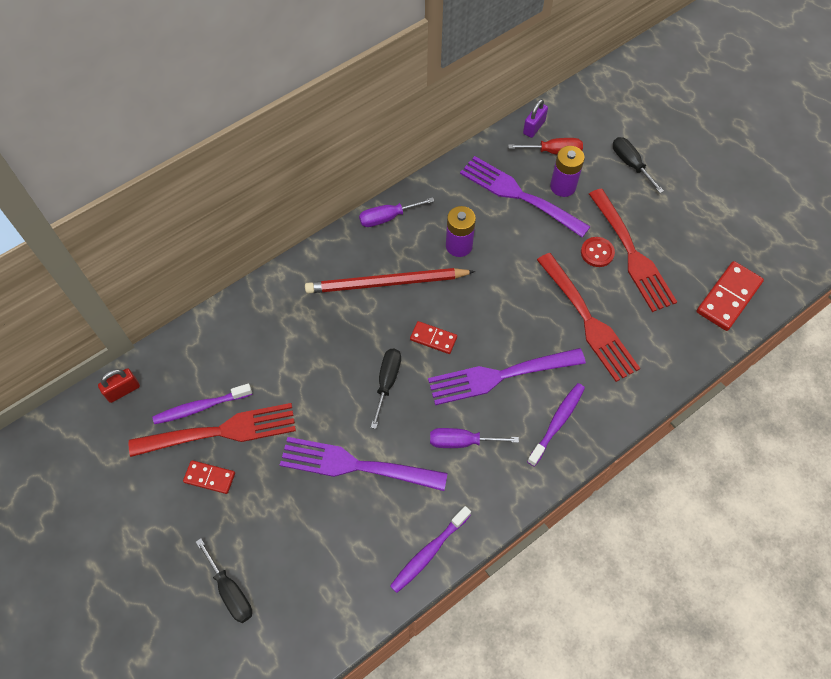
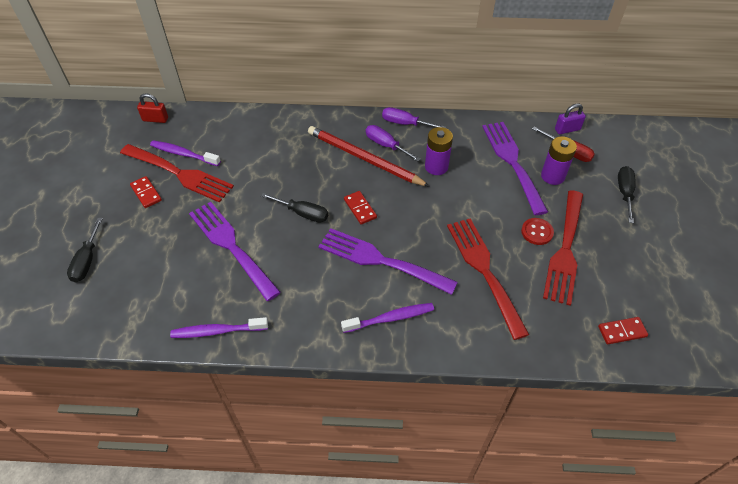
camera: 40 degrees right, 10 degrees down
black screwdriver [371,349,401,429] -> black screwdriver turned 60 degrees clockwise [261,193,328,223]
purple screwdriver [430,428,519,448] -> purple screwdriver moved to [366,125,421,162]
red fork [537,253,640,382] -> red fork turned 150 degrees clockwise [447,218,529,340]
red domino [696,261,764,331] -> red domino [598,317,648,344], size x0.59

